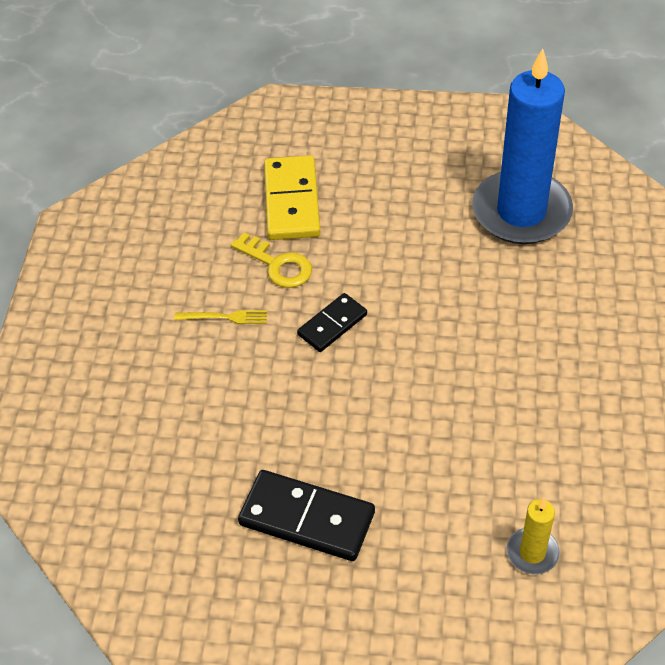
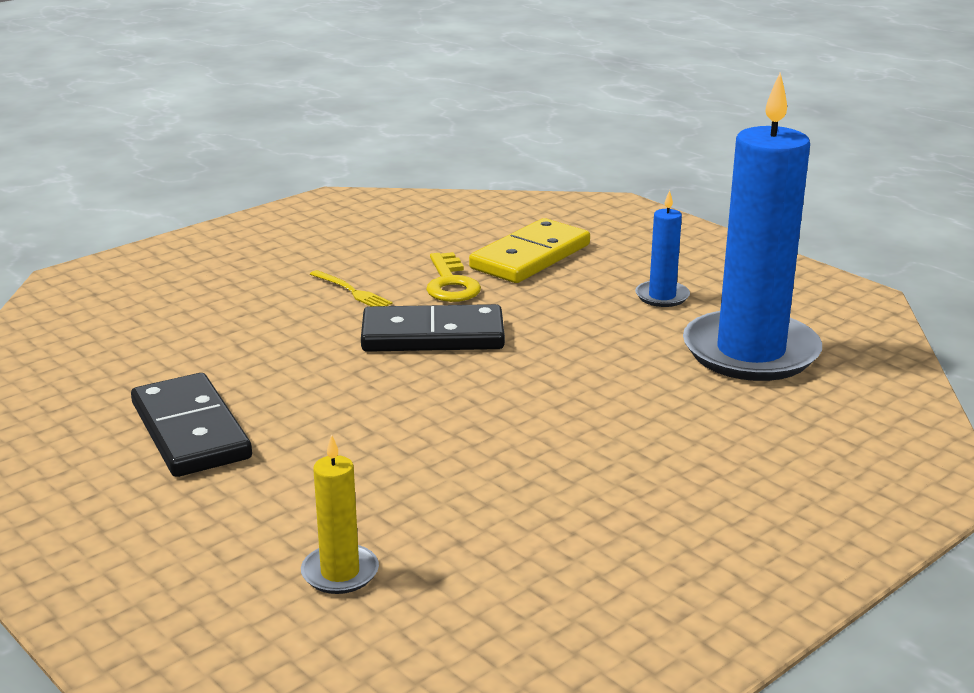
camera: 40 degrees right, 25 degrees down
black domino [297,293,367,352] -> black domino [361,304,505,352], size x1.65
none -> blue candle [635,190,690,307]

